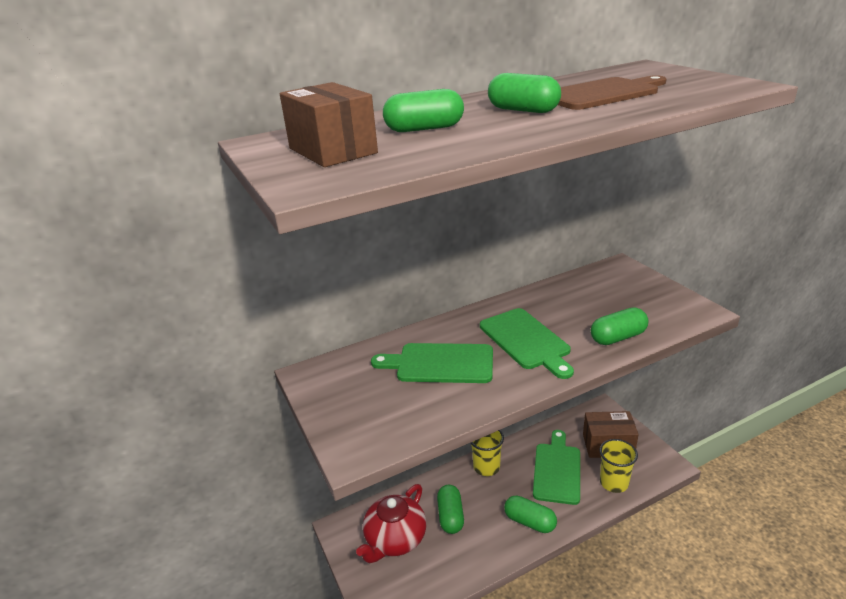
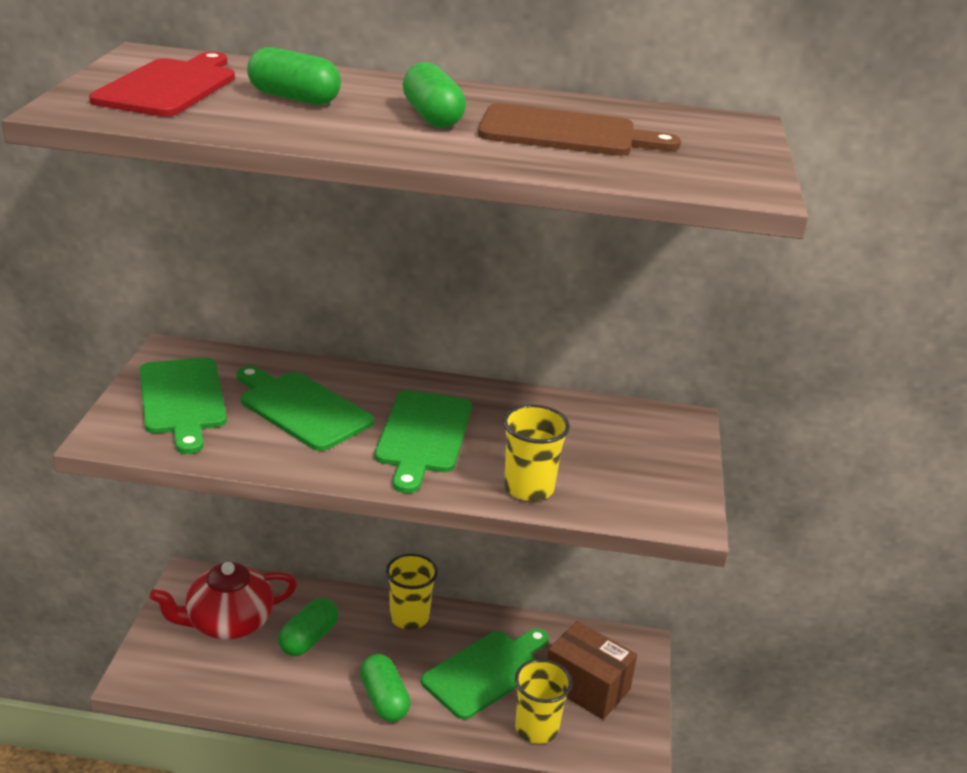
camera: 30 degrees right, 0 degrees up
brown box [280,82,378,167] -> red cutting board [89,52,235,117]
green capsule [591,308,648,345] -> yellow cup [503,404,570,501]
none -> green cutting board [139,358,227,454]

